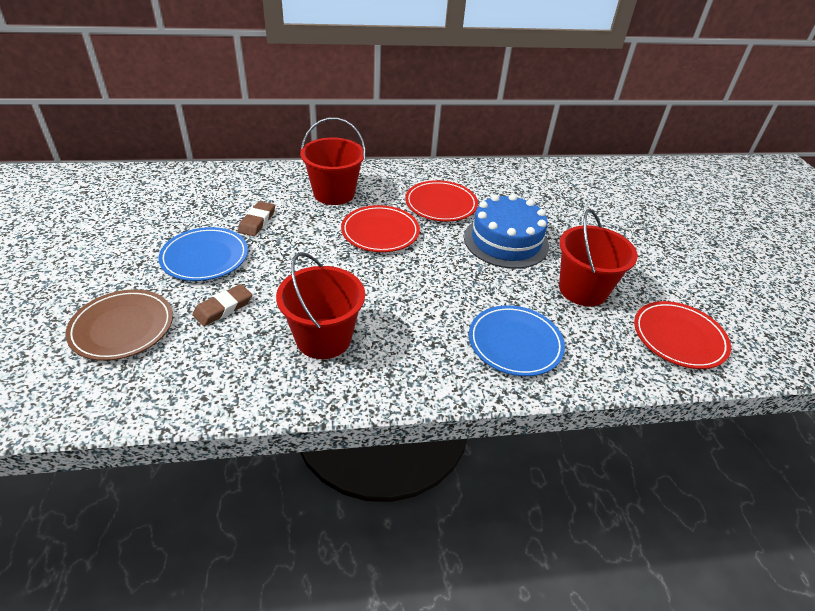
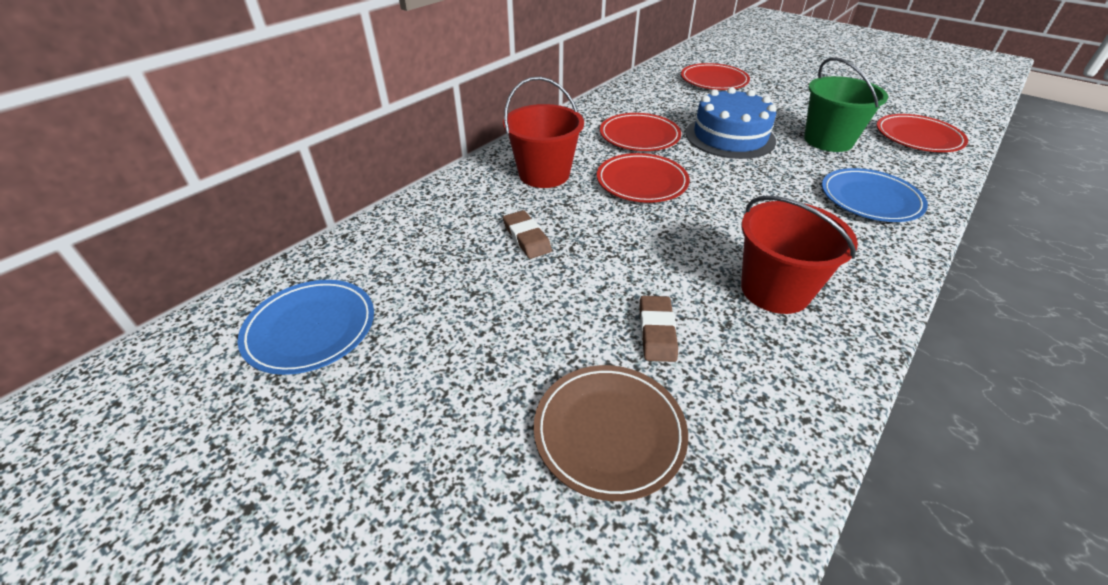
camera: 40 degrees left, 0 degrees up
blue plate [158,227,248,281] -> blue plate moved to [238,280,374,375]
red bucket [559,208,638,307] -> green bucket [804,57,888,152]
none -> red plate [681,63,750,90]

